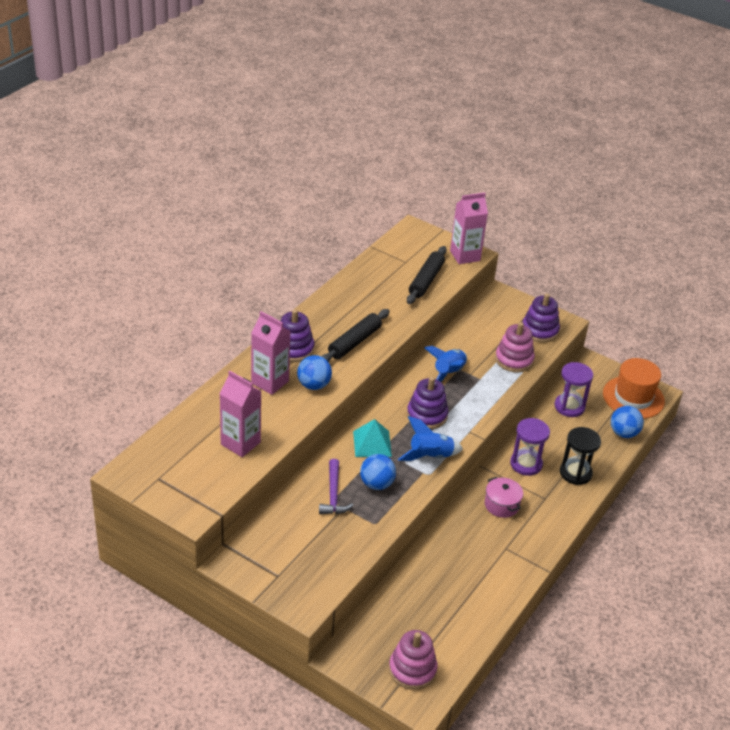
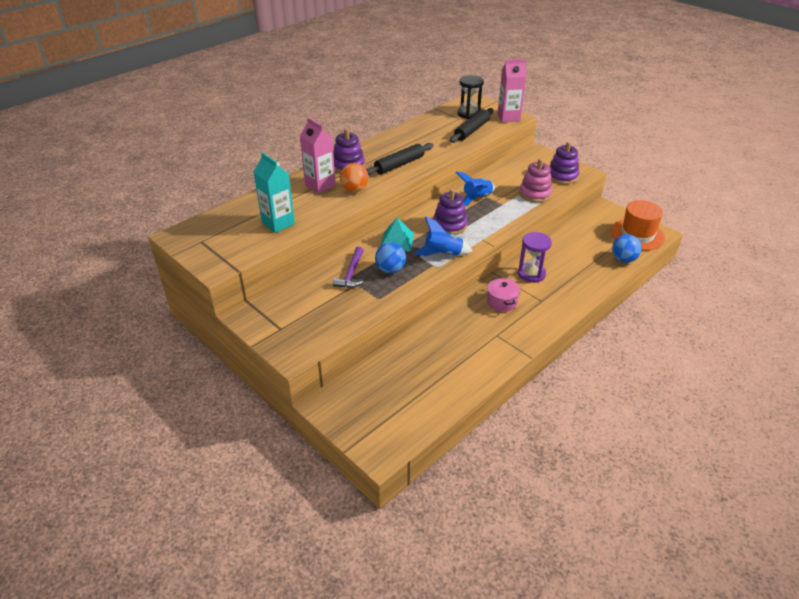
camera: 15 degrees right, 0 degrees up
pink carton [219,371,262,457] -> turquoise carton [254,152,295,233]
blue ball [297,355,332,390] -> orange ball [340,163,369,192]
pink stacking toy [389,630,438,690] -> none
purple hourglass [554,362,593,417] -> none
black hourglass [560,427,601,485] -> black hourglass moved to [458,75,484,119]

